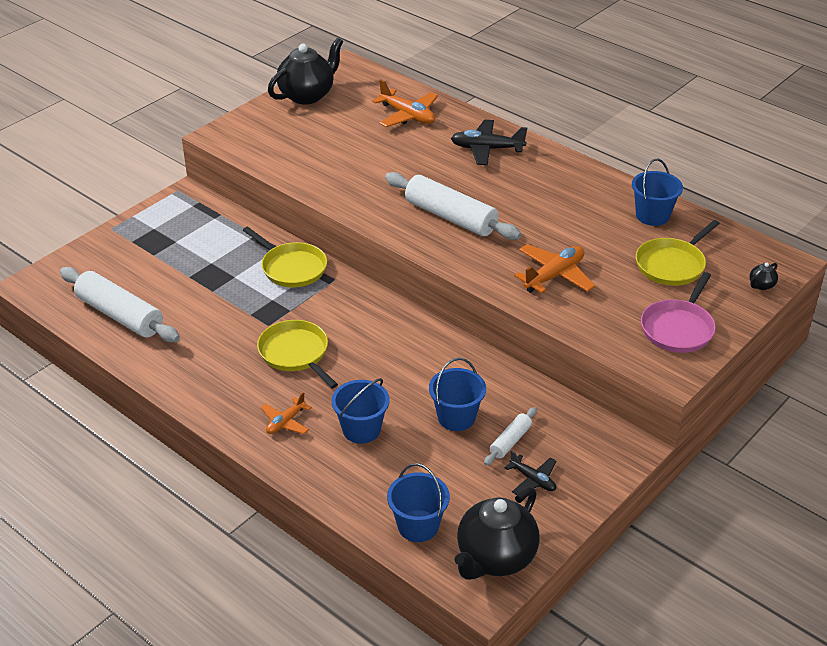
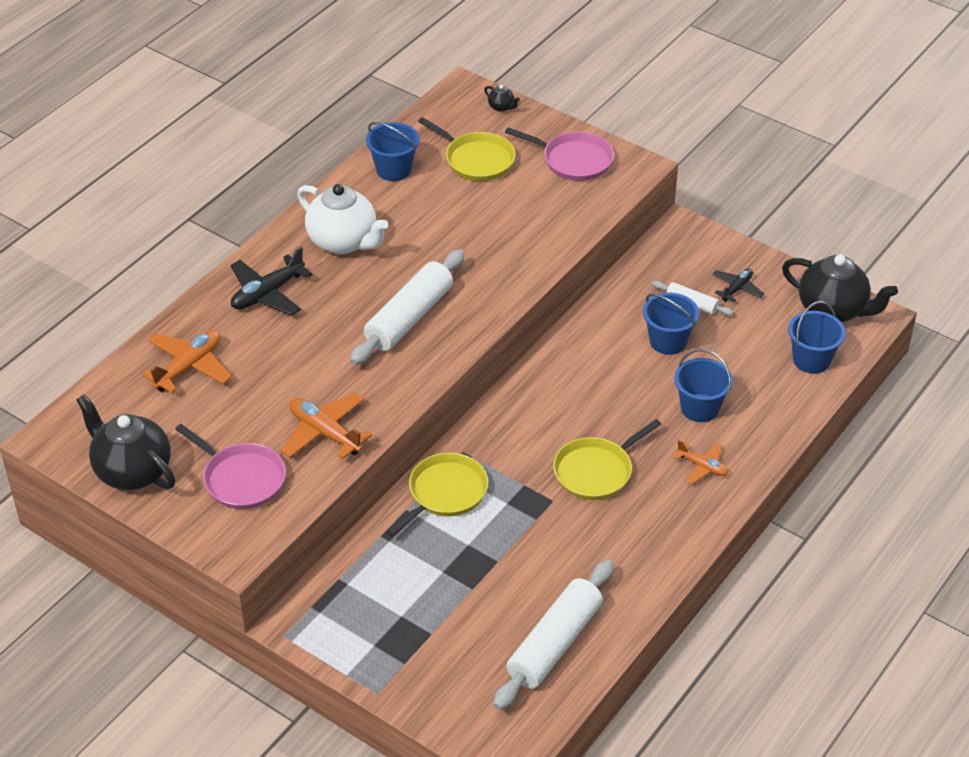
camera: 95 degrees left, 5 degrees up
black plane [451,120,527,165] -> black plane turned 45 degrees clockwise [231,247,313,316]
orange plane [514,244,595,293] -> orange plane moved to [281,393,372,459]
none -> pink pan [175,424,286,509]
none -> white teapot [297,184,388,254]

